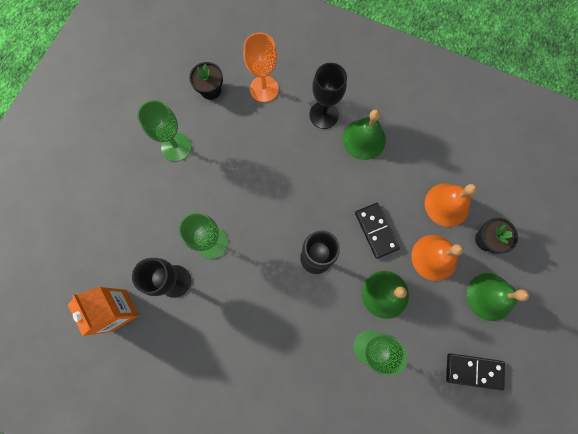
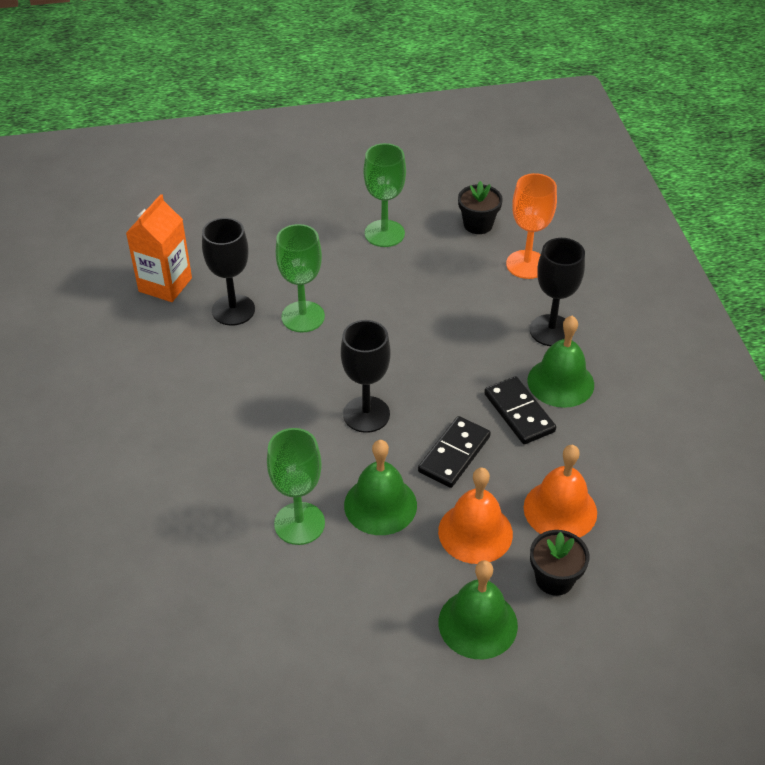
camera: 55 degrees right, 30 degrees down
black domino [446,353,505,390] -> black domino moved to [484,376,556,444]

